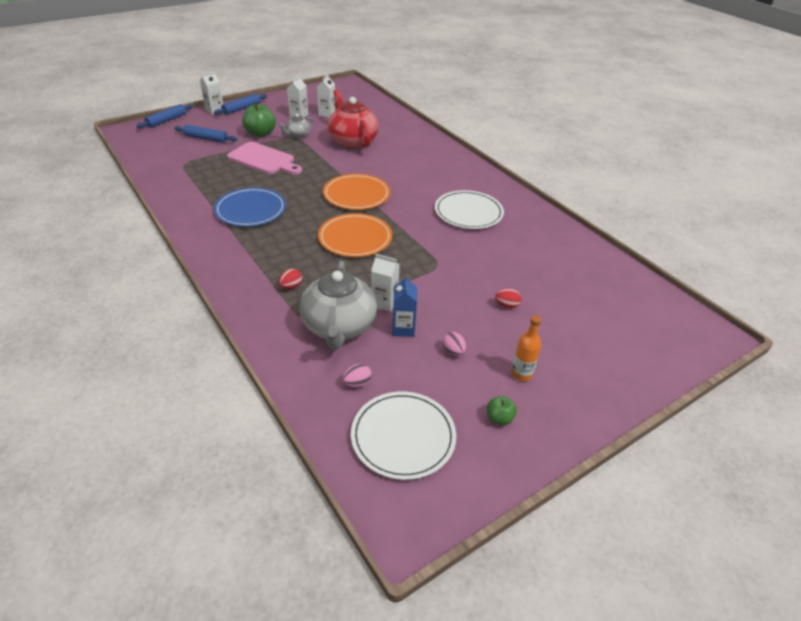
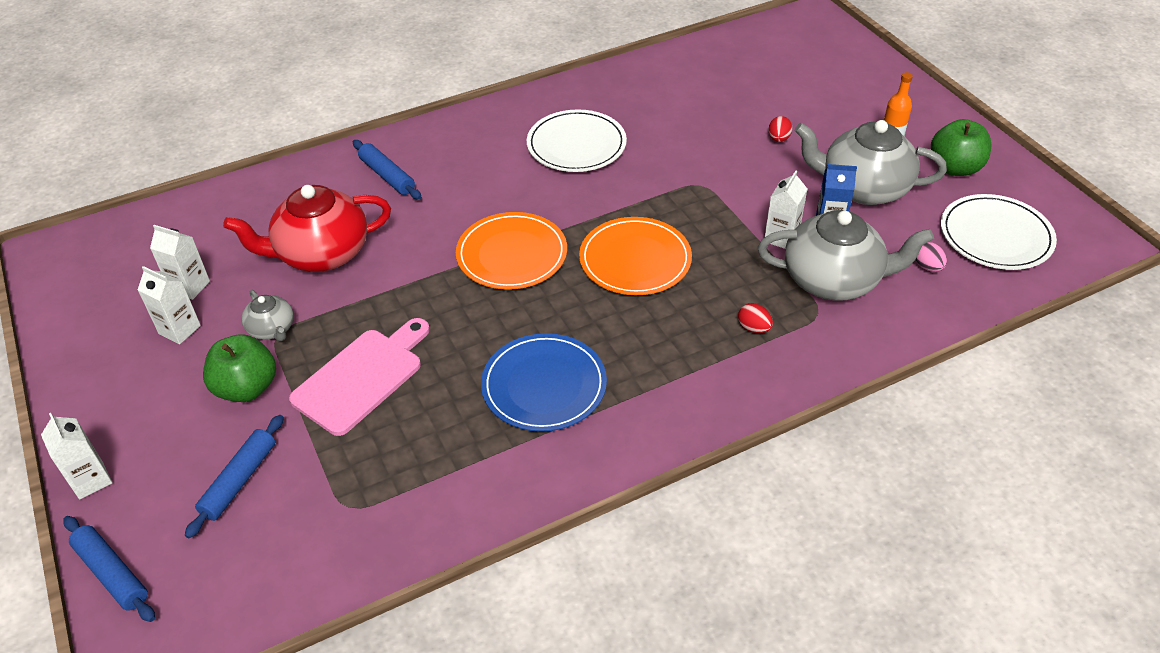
camera: 80 degrees left, 5 degrees up
blue rolling pin [214,94,267,115] -> blue rolling pin moved to [353,140,421,199]
pink egg [443,332,466,356] -> grey teapot [795,120,947,205]
green apple [487,396,517,425] -> green apple [931,119,992,176], size x1.89

